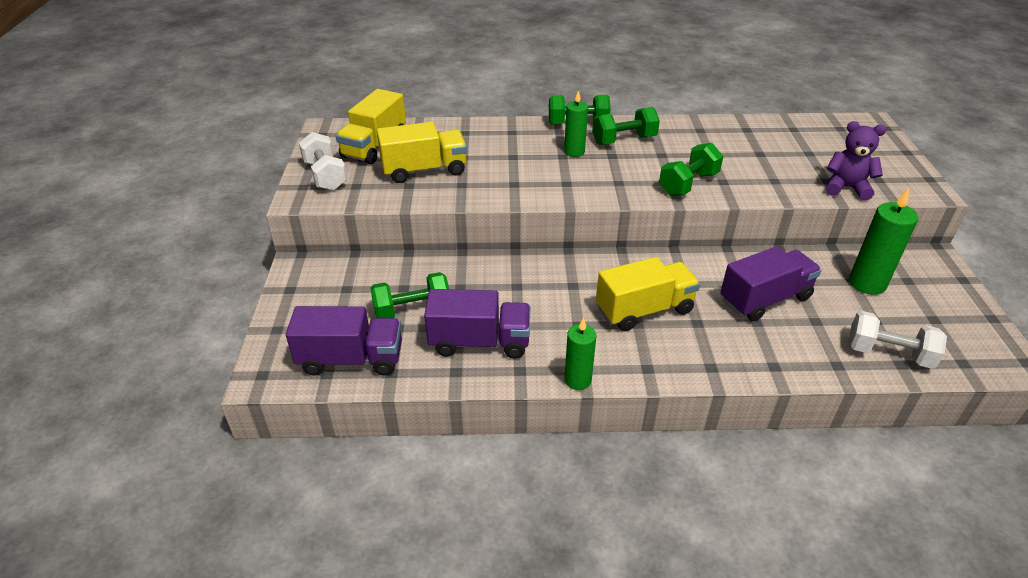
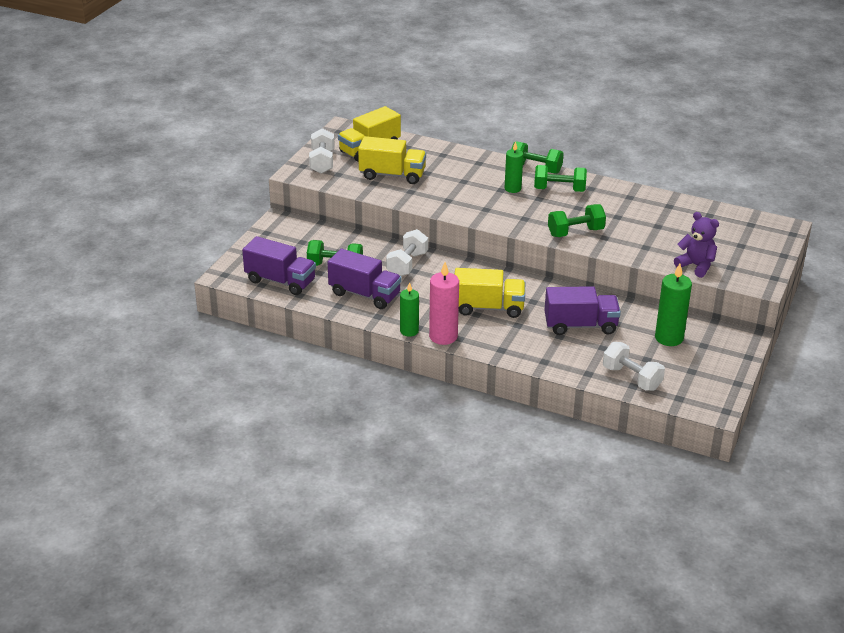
camera: 25 degrees right, 5 degrees down
none -> white dumbbell [386,229,428,276]
none -> pink candle [429,262,459,345]

